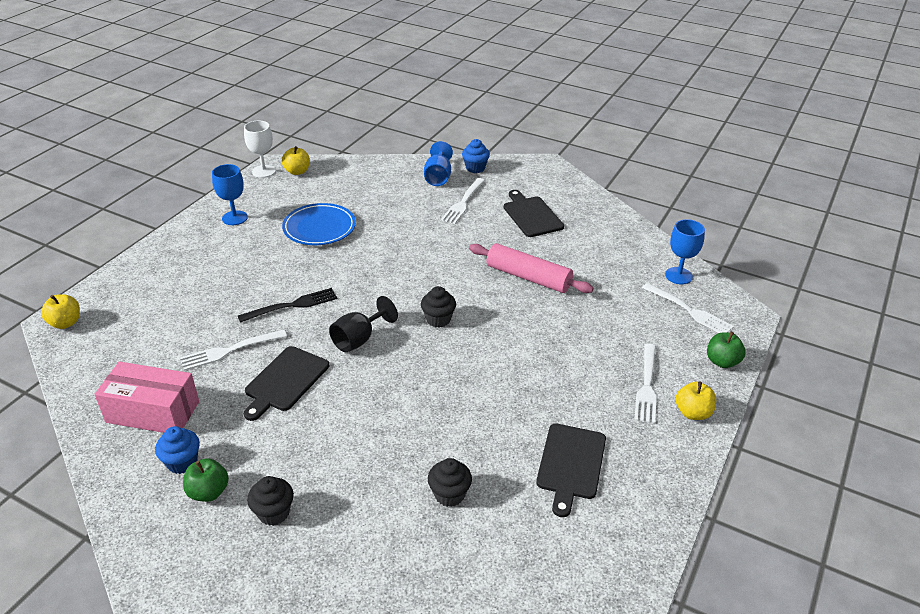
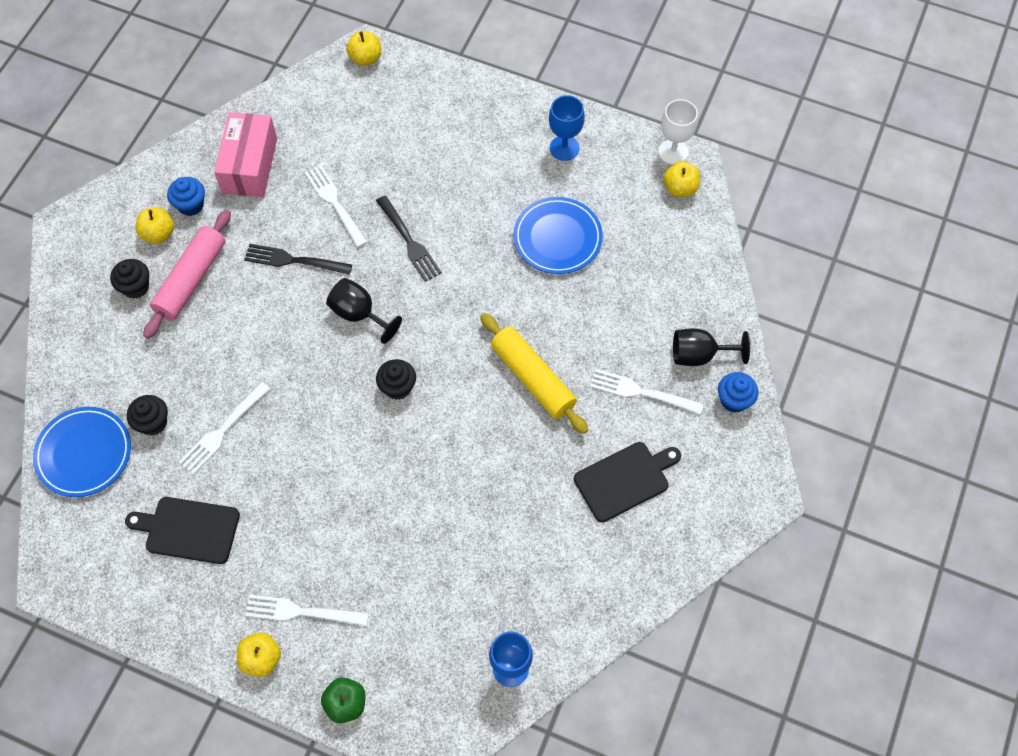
camera: 85 degrees right, 25 degrees up
green apple [183,458,229,502] -> yellow apple [136,207,174,244]
black cutting board [244,346,329,421] -> black fork [244,244,352,275]
blue goblet [424,141,453,186] -> black goblet [673,328,750,366]
pink rolling pin [469,243,594,293] -> pink rolling pin moved to [143,210,231,339]
white fork [642,283,734,333] -> white fork moved to [179,382,270,475]
none -> blue plate [33,407,131,497]
none -> yellow rolling pin [480,313,588,434]

